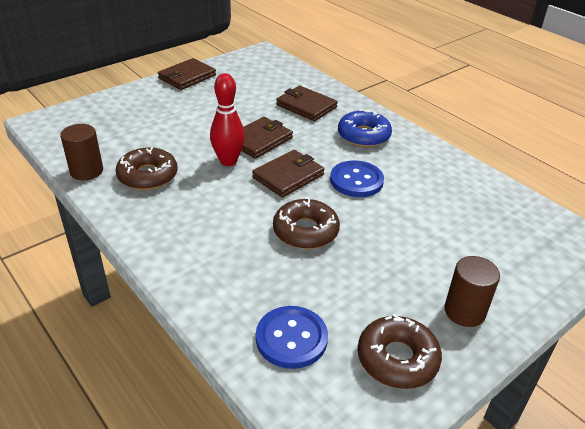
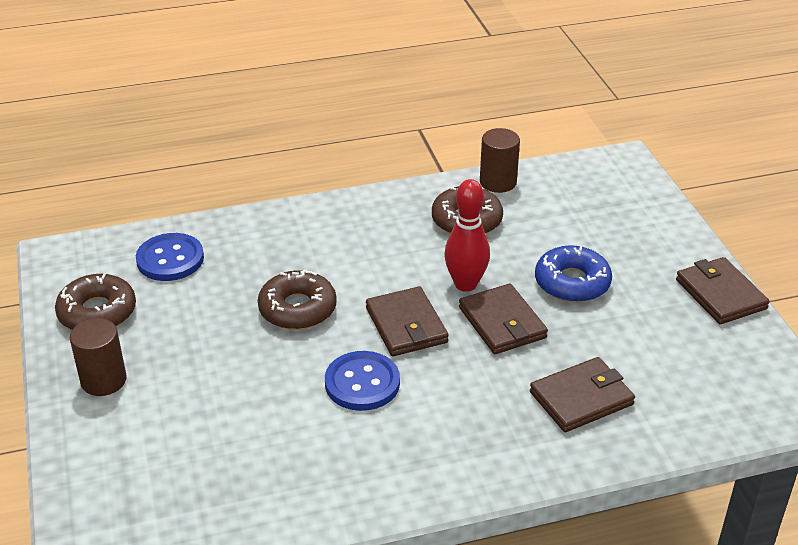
camera: 115 degrees right, 0 degrees up
blue donut [338,109,392,147] -> blue donut moved to [535,245,612,303]

